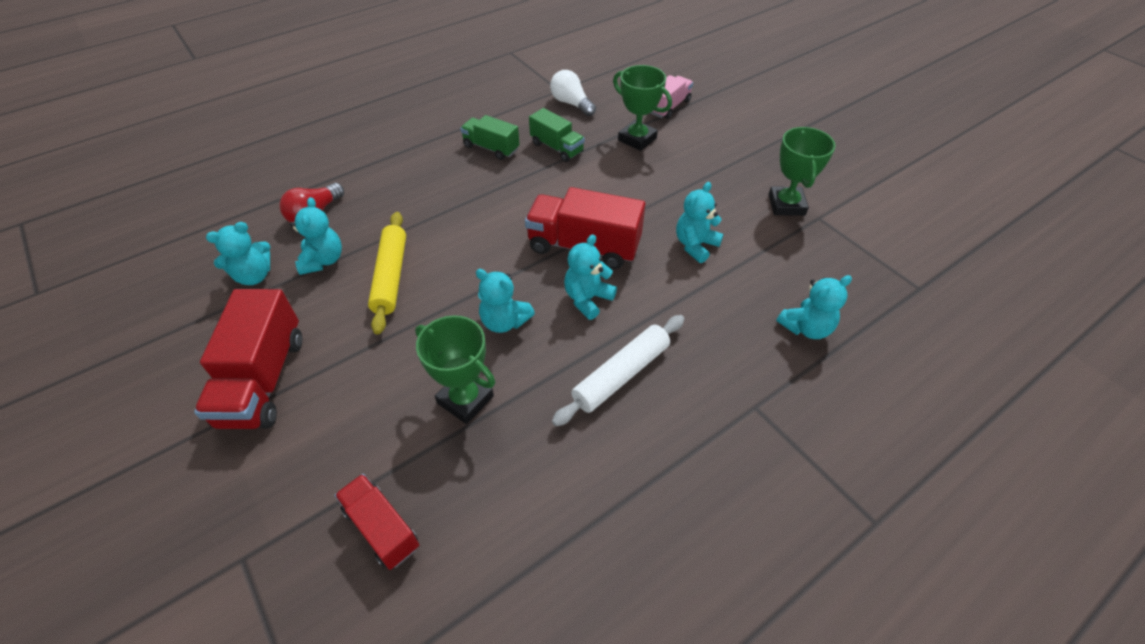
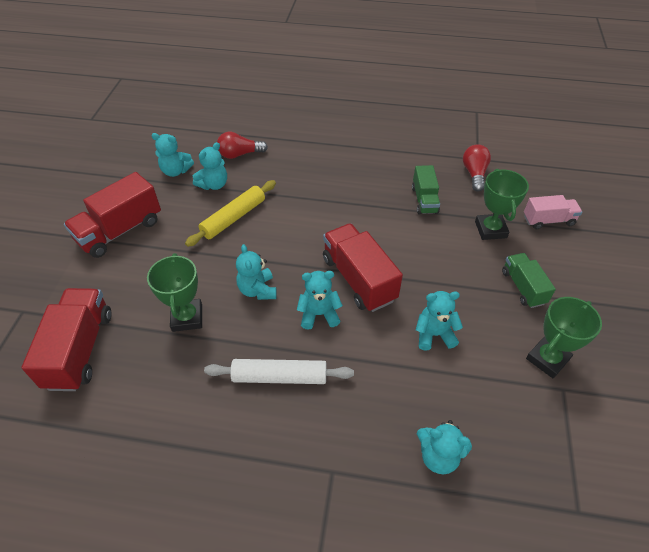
camera: 45 degrees right, 0 degrees up
red truck [335,474,419,570] -> red truck [21,288,111,391], size x1.66
green truck [460,115,520,160] -> green truck moved to [502,253,556,308]
white light bulb [550,70,596,116] -> red light bulb [463,145,491,192]

